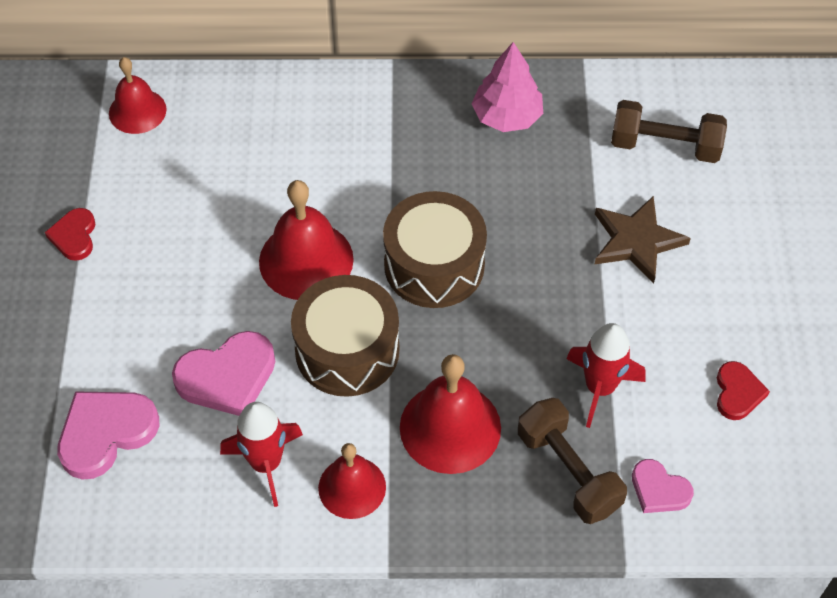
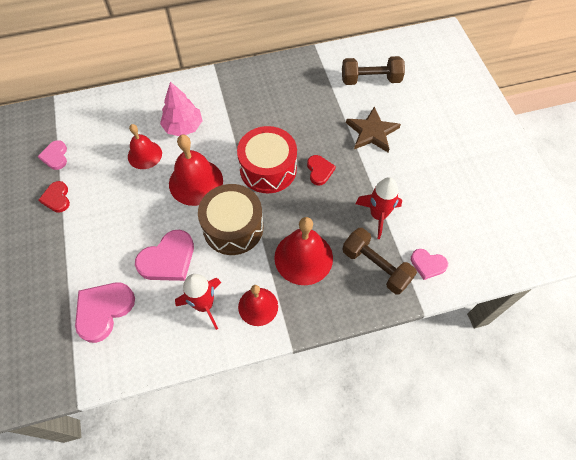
camera: 15 degrees left, 5 degrees up
red bell [109,57,166,134] -> red bell moved to [128,124,162,169]
brown drum [383,191,487,308] -> red drum [237,126,297,193]
pink tree [472,42,543,132] -> pink tree moved to [160,82,202,136]
red heart [717,361,770,420] -> red heart moved to [307,155,336,185]
none -> pink heart [37,140,67,170]

